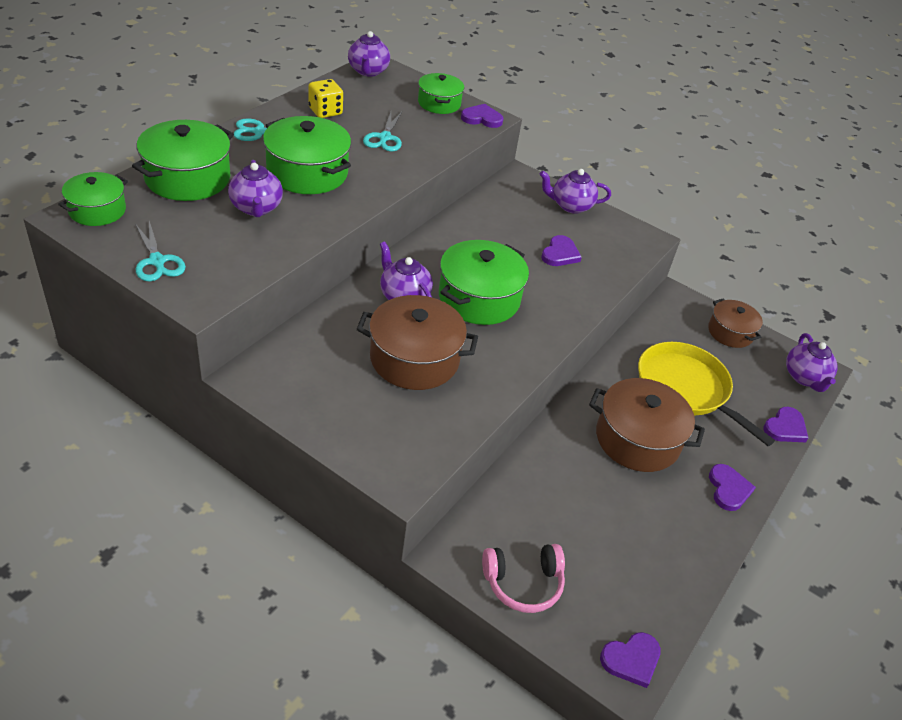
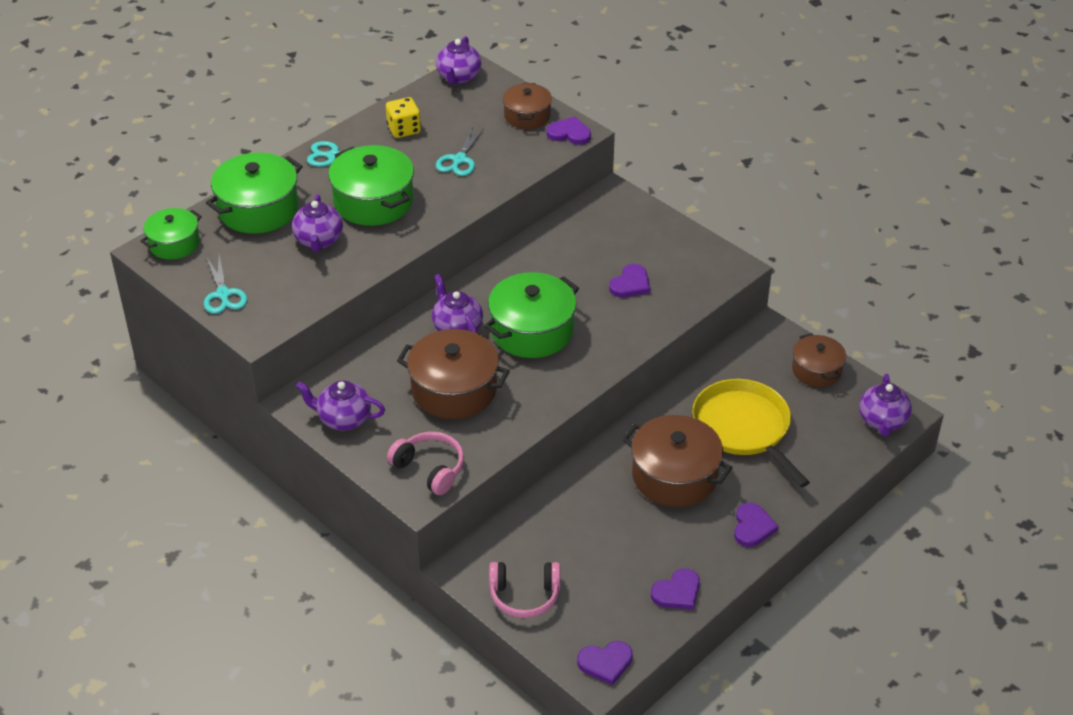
camera: 15 degrees right, 0 degrees up
green pot [418,73,464,114] -> brown pot [503,83,552,129]
purple teapot [540,169,611,214] -> purple teapot moved to [296,380,385,431]
purple heart [763,407,808,442] -> purple heart moved to [651,569,700,610]
none -> pink headphones [387,432,464,495]

